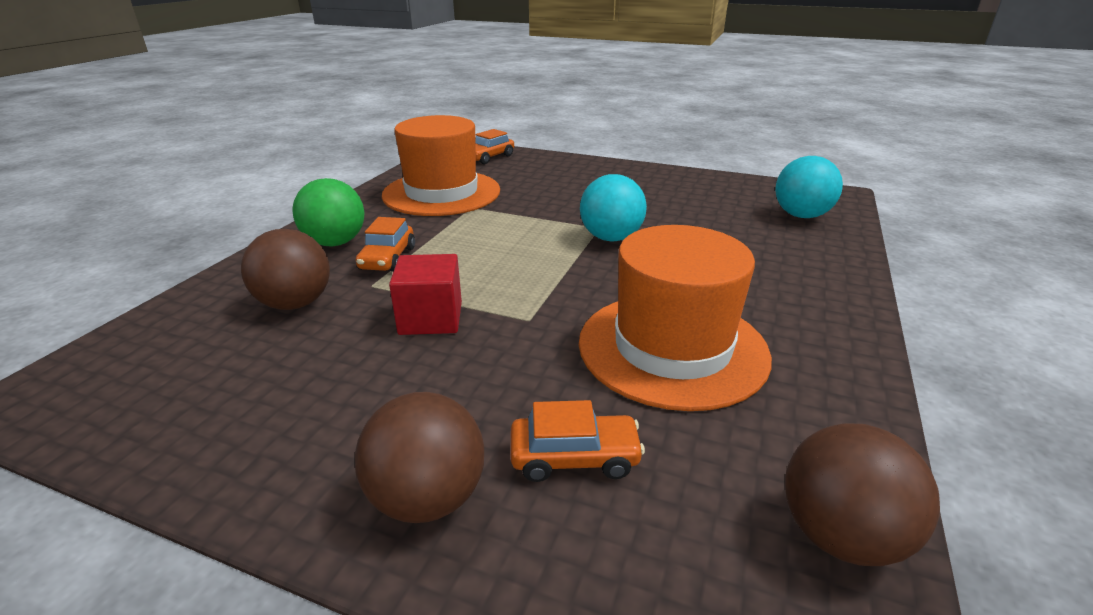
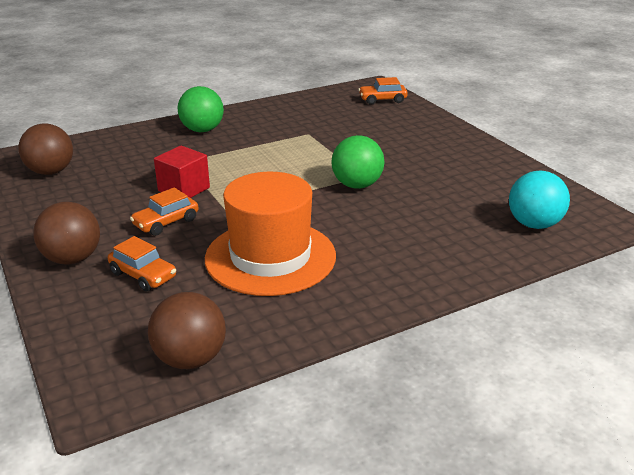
camera: 40 degrees right, 0 degrees up
brown ball [241,229,330,310] -> brown ball moved to [18,123,73,175]
orange car [356,217,415,272] -> orange car moved to [130,188,199,236]
orange hat [382,115,500,216] -> none
turquoise ball [580,174,647,242] -> green ball [332,135,385,189]

